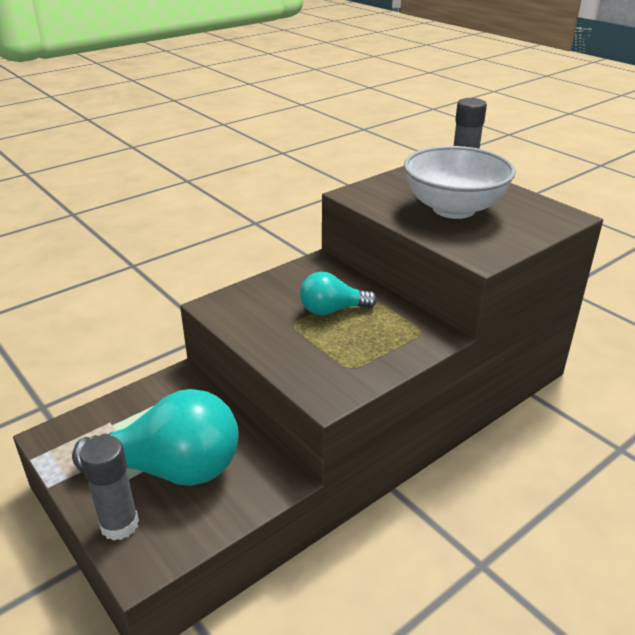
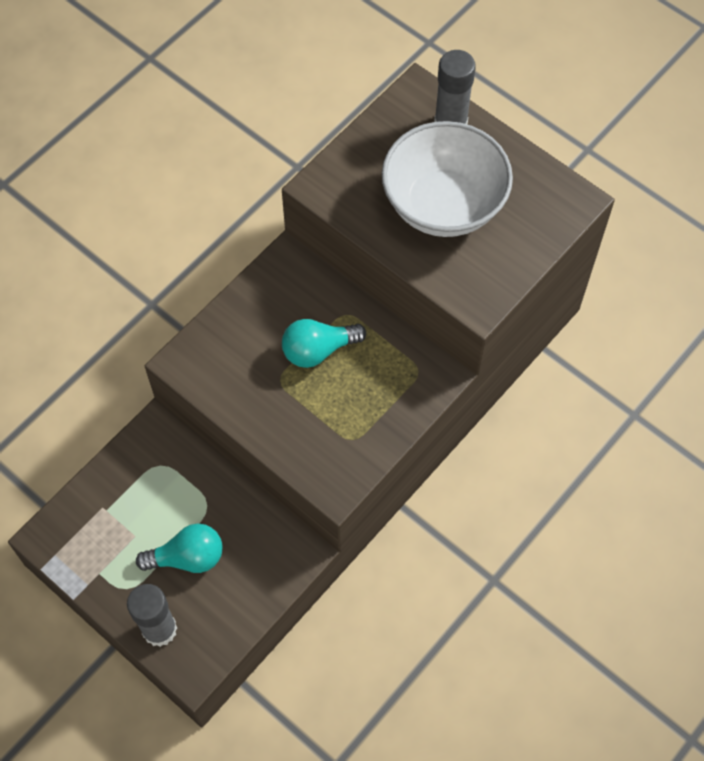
camera: 10 degrees left, 30 degrees up
turquoise light bulb [72,389,239,486] -> turquoise light bulb [136,523,223,573], size x0.53

